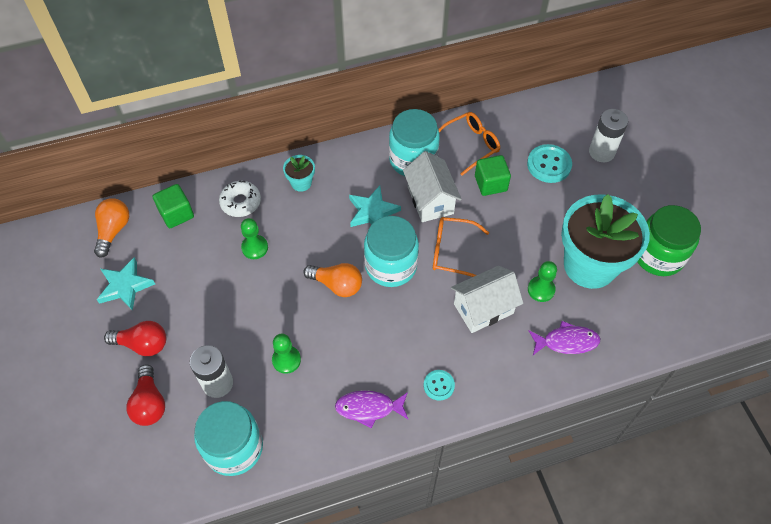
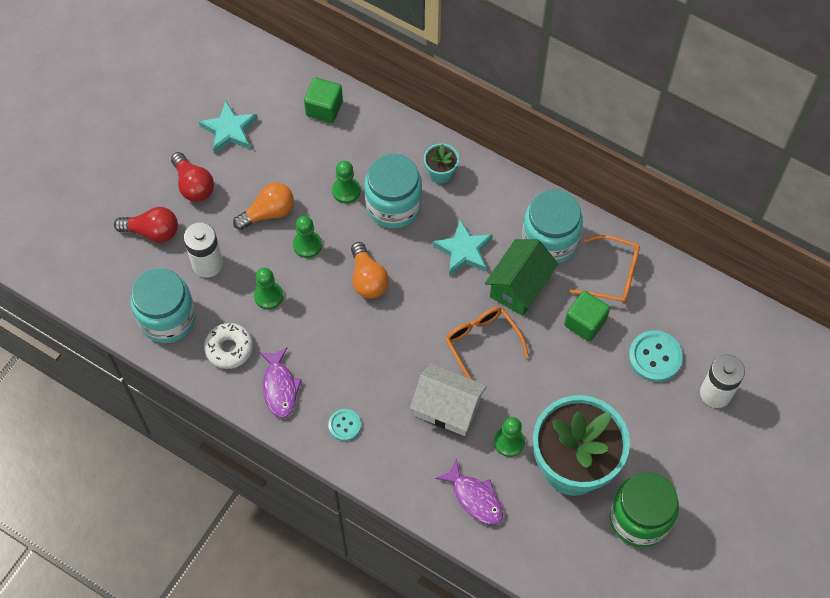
camera: 50 degrees right, 5 degrees up
orange light bulb [94,198,129,258] -> orange light bulb moved to [233,182,294,230]
red light bulb [126,364,165,426] -> red light bulb turned 120 degrees counterclockwise [114,207,178,243]
white donut [219,180,261,217] -> white donut moved to [204,323,253,369]
purple fish [335,391,408,429] -> purple fish turned 150 degrees counterclockwise [259,348,302,418]
turquoise jar [364,216,419,287] -> turquoise jar moved to [364,154,422,228]
white house [403,151,462,222] -> green house [485,239,558,316]
none -> green pawn [293,216,322,258]

